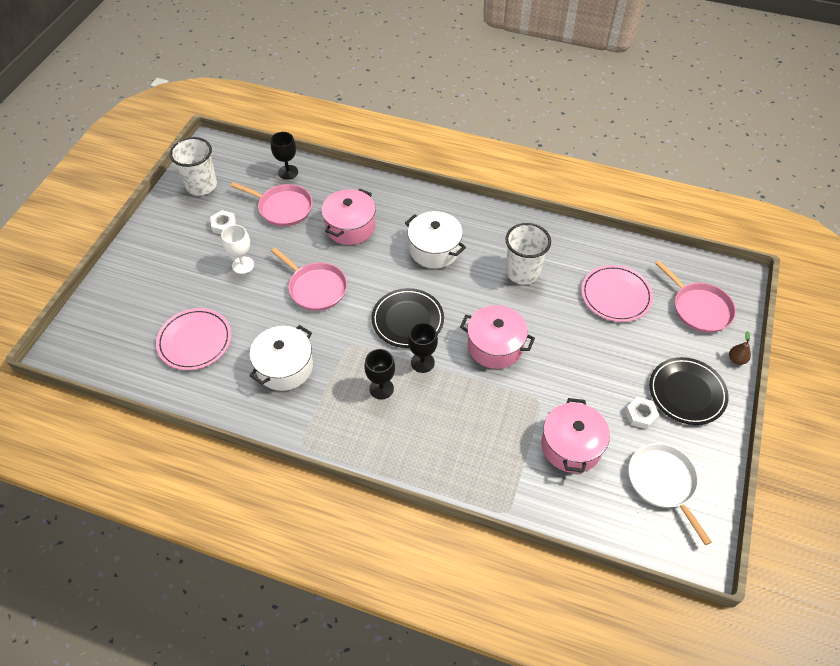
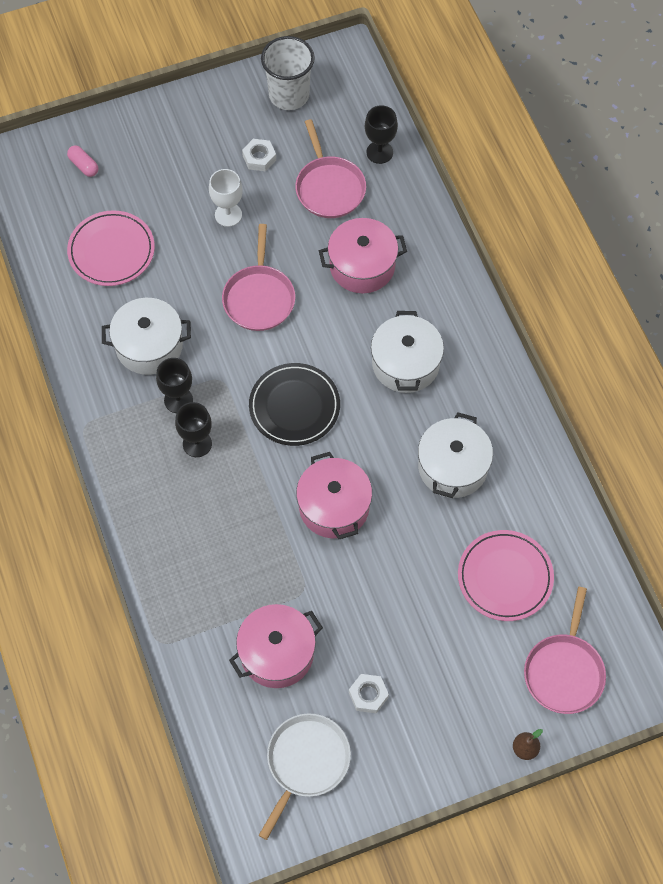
camera: 50 degrees right, 10 degrees up
black goblet [408,323,438,373] -> black goblet moved to [156,358,193,413]
white cup [505,223,551,285] -> white pot [418,412,493,498]
black plate [649,357,729,425] -> none
none -> pink capsule [67,145,98,177]

